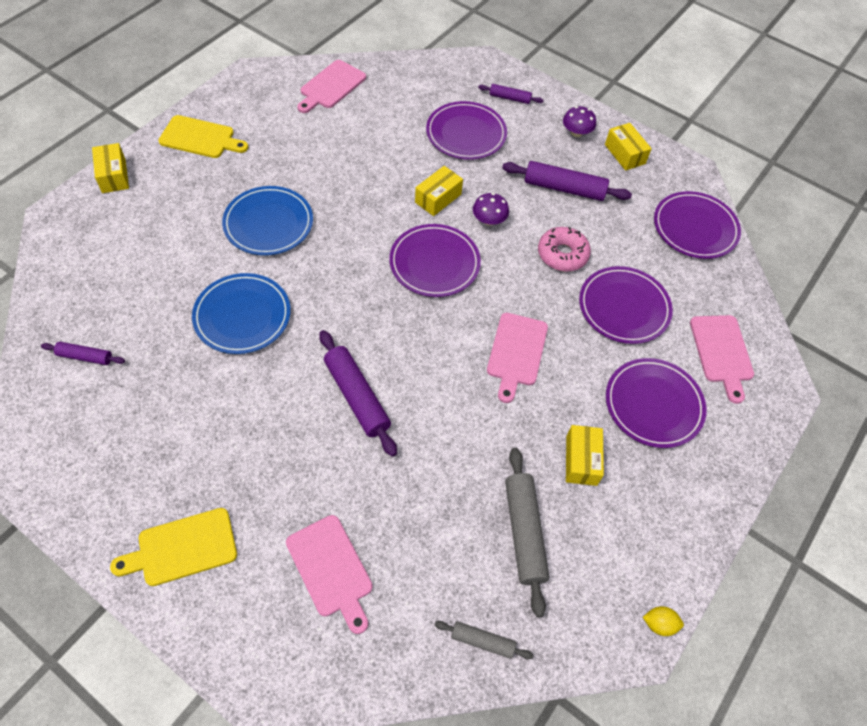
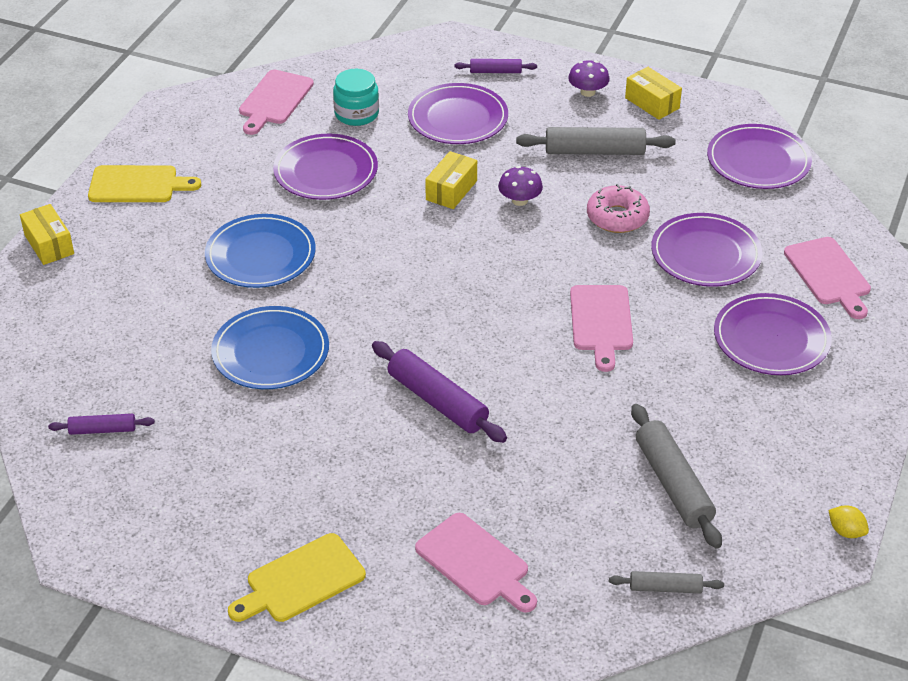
camera: 10 degrees left, 15 degrees down
purple plate [389,224,481,297] -> purple plate moved to [273,134,378,200]
purple rolling pin [502,161,632,201] -> grey rolling pin [516,127,676,155]
yellow box [566,425,604,486] -> none
yellow lemon [643,606,684,636] -> yellow lemon turned 45 degrees clockwise [828,505,869,538]
none -> turquoise jar [333,69,379,126]

